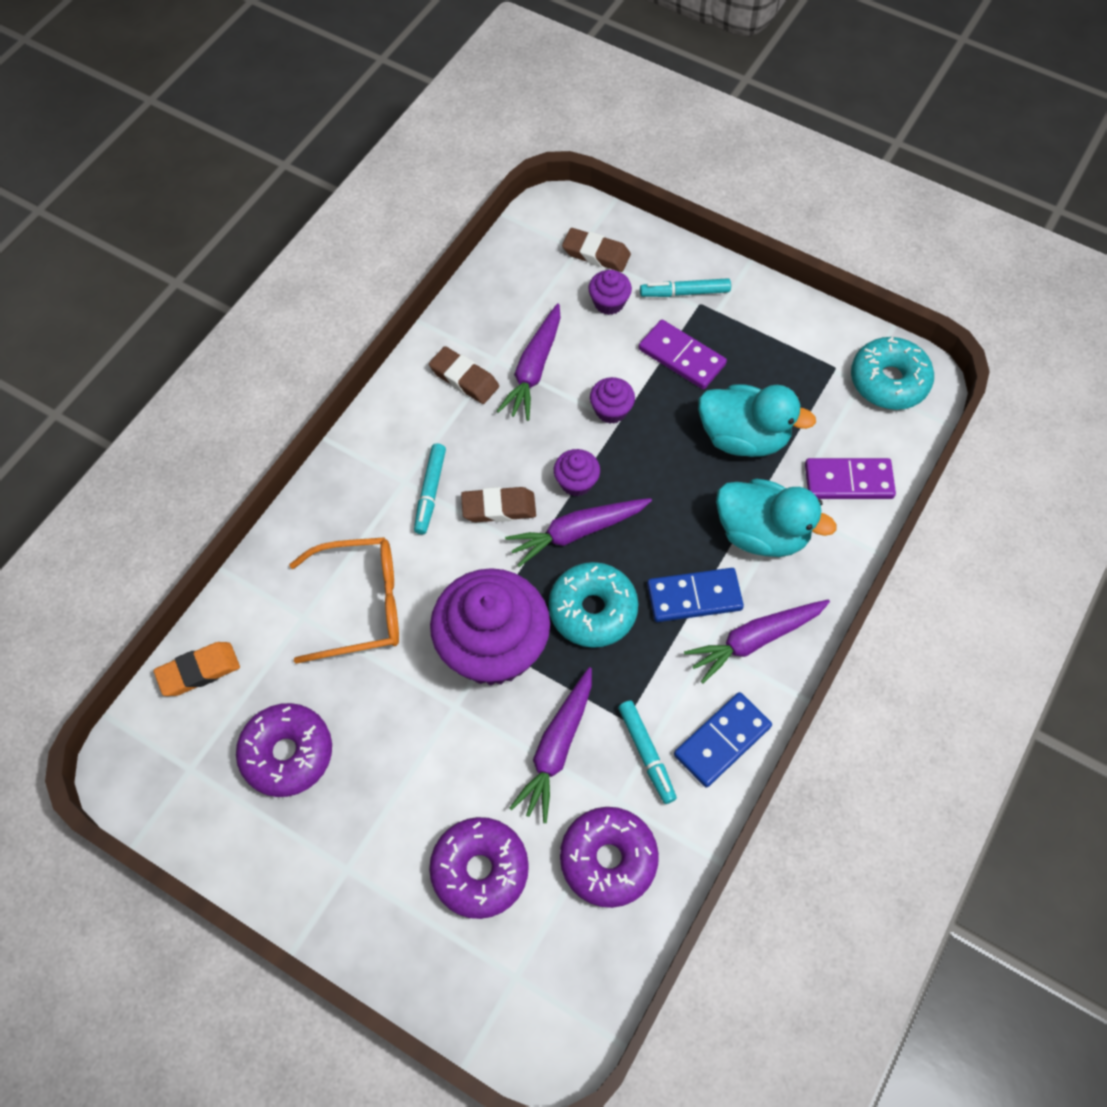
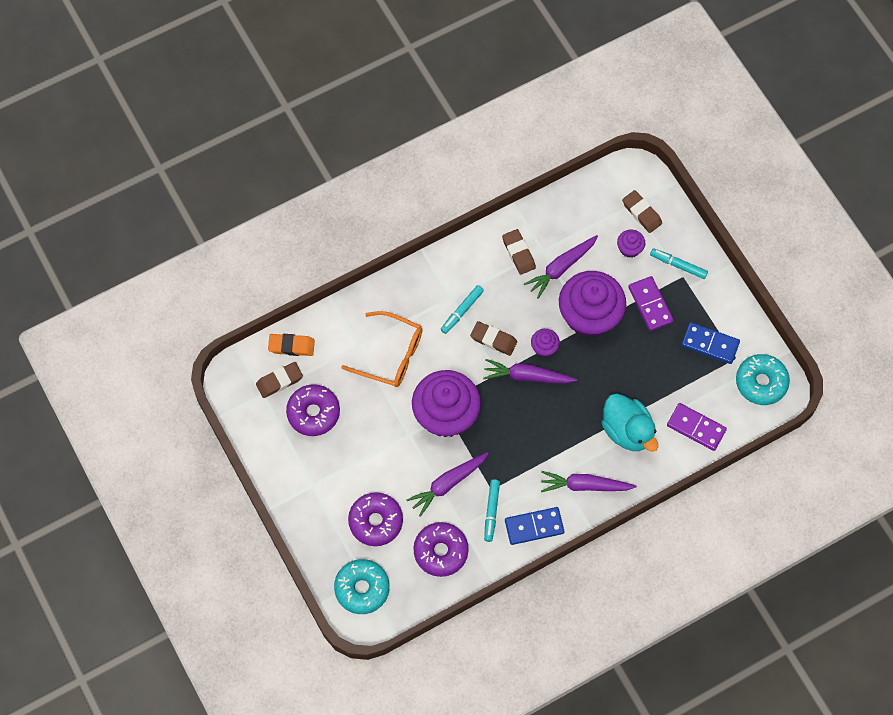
camera: 30 degrees right, 5 degrees up
turquoise donut [549,562,638,648] -> turquoise donut moved to [334,559,390,614]
purple cupcake [590,377,635,424] -> purple cupcake [559,271,626,338], size x2.33
blue domino [647,568,744,622] -> blue domino moved to [682,322,740,364]
turquoise duck [698,384,816,457] -> none
none -> brown eraser [256,362,303,398]

